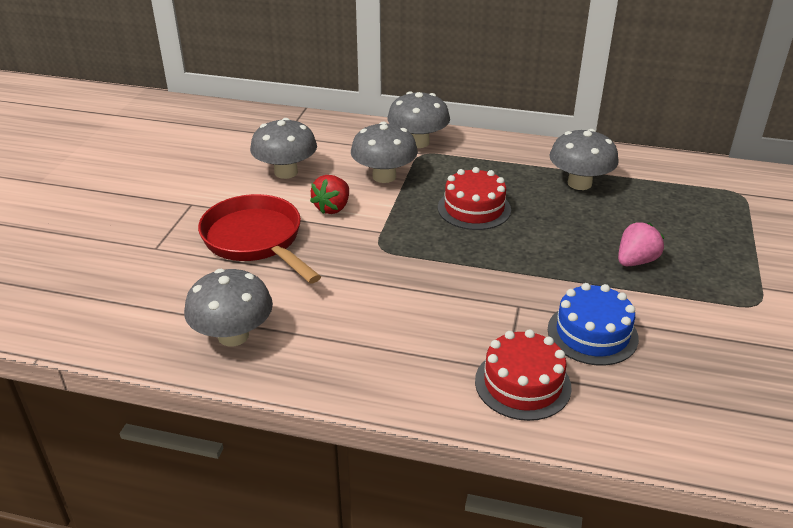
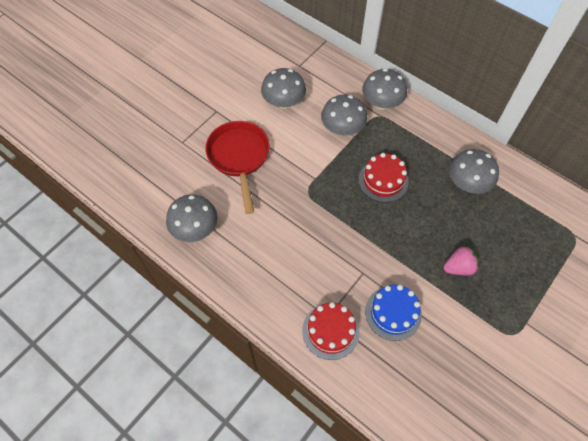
camera: 25 degrees right, 25 degrees up
red strawberry [310,175,349,214] -> none

